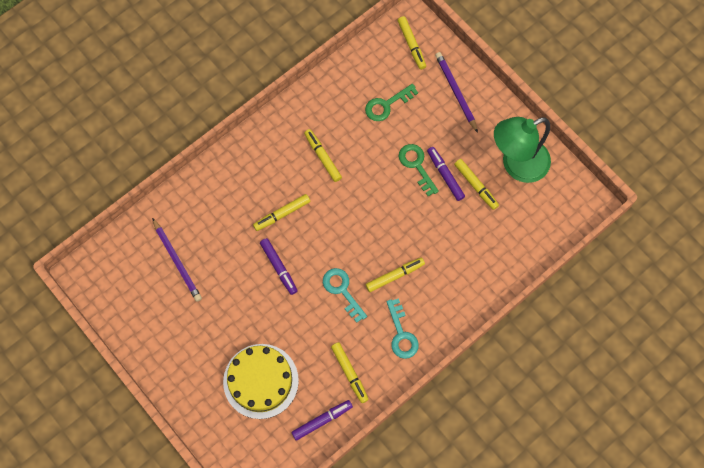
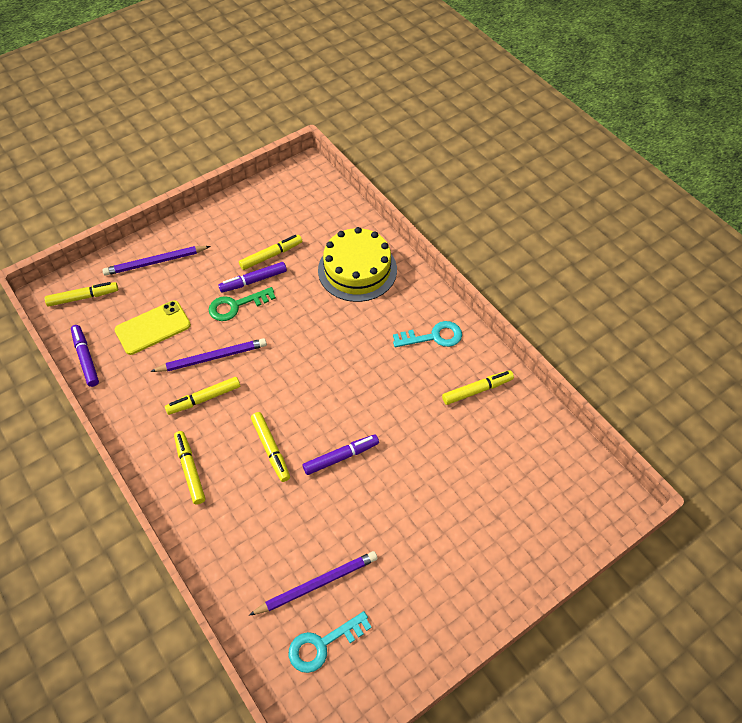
camera: 85 degrees left, 15 degrees down
yellow cake [223,344,299,419] -> yellow cake moved to [318,227,397,302]
purple marker [292,400,353,441] -> purple marker moved to [71,325,99,387]
turquoise key [323,268,367,323] -> turquoise key moved to [289,611,372,673]
green key [365,84,418,121] -> yellow phone [114,300,191,355]
yellow marker [366,257,425,292] -> yellow marker moved to [174,431,205,505]
green lamp [494,117,551,183] -> none
none -> purple pencil [150,338,267,372]

